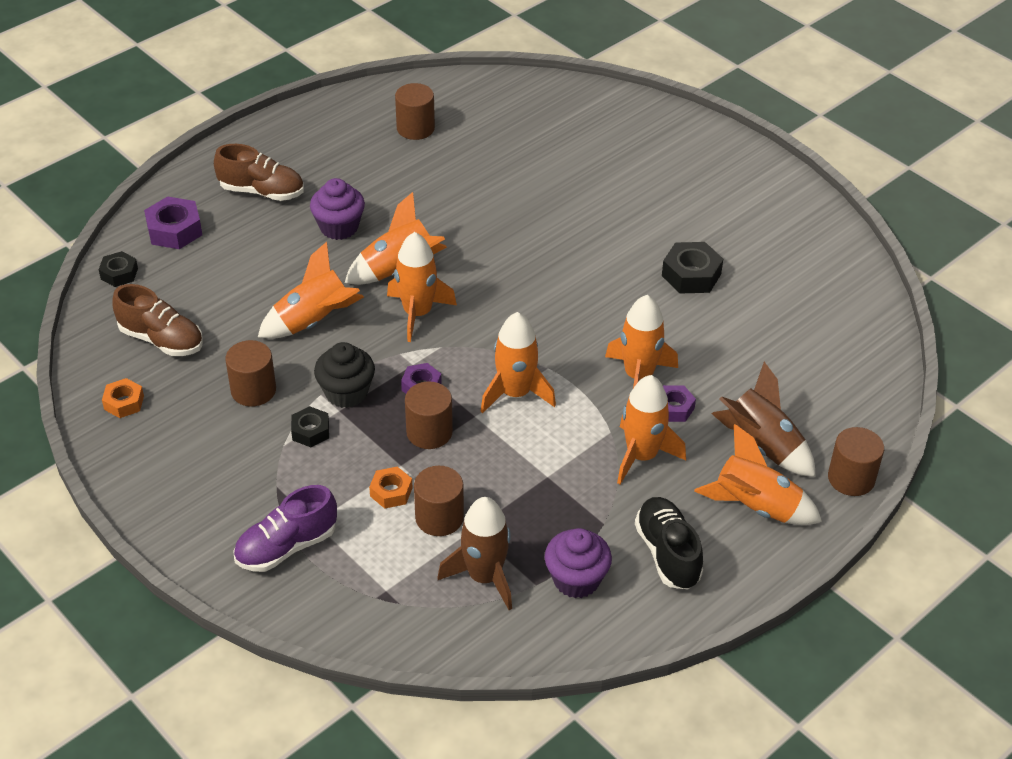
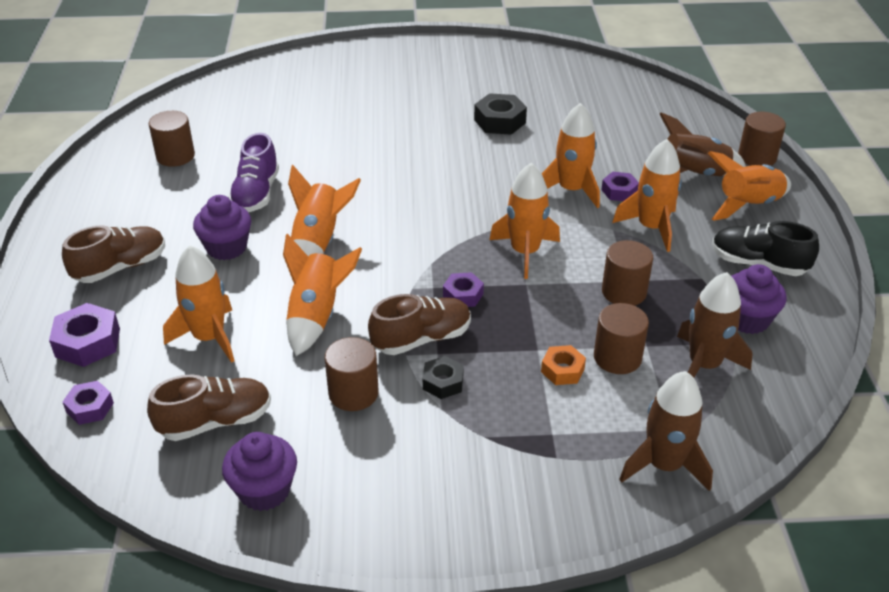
camera: 50 degrees left, 5 degrees down
black nut [99,251,138,287] -> purple nut [63,381,114,425]
orange nut [102,378,144,418] -> purple cupcake [222,432,297,511]
purple shoe [233,485,337,572] -> purple shoe moved to [228,133,279,212]
black cupcake [314,342,375,408] -> brown shoe [368,294,471,355]
orange rocket [387,232,457,342] -> orange rocket moved to [163,245,235,363]
brown cylinder [405,381,453,449] -> brown cylinder moved to [602,240,653,306]
none -> brown rocket [619,371,713,491]

